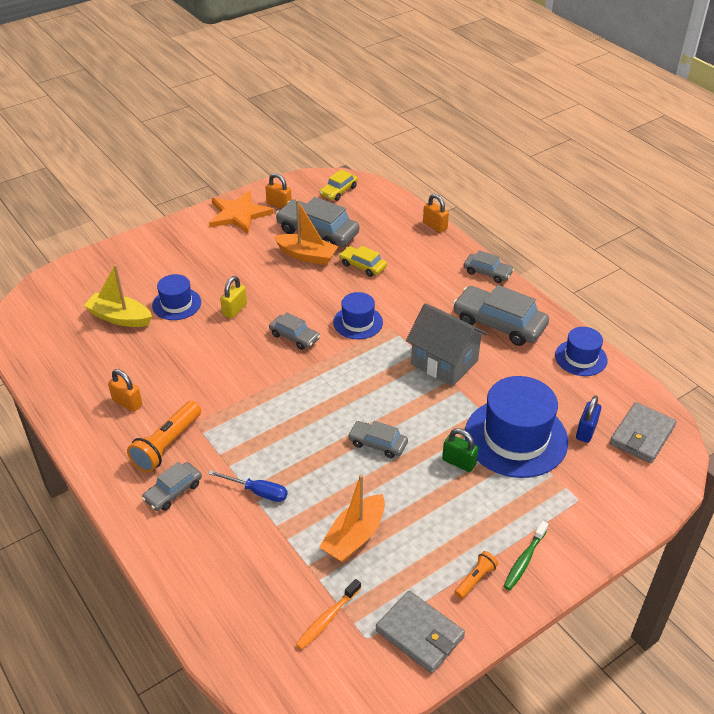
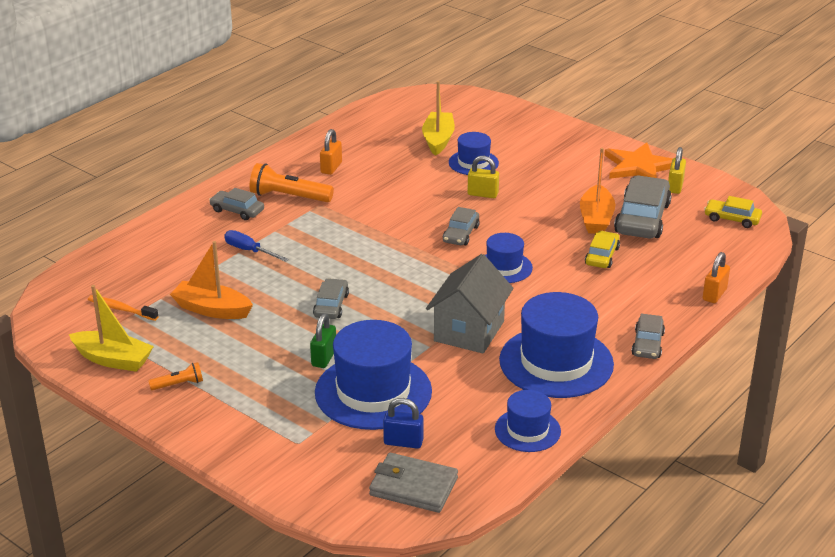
camera: 75 degrees right, 10 degrees down
blue screwdriver [208,470,288,502] -> blue screwdriver turned 120 degrees clockwise [224,230,289,262]
orange padlock [265,173,292,209] -> yellow padlock [668,147,686,194]
grey wallet [376,591,465,673] -> yellow boat [69,285,154,372]
grey car [453,285,549,346] -> blue hat [499,292,614,398]
orange flashlight [455,551,498,599] -> orange flashlight turned 45 degrees counterclockwise [148,362,203,390]
green toothbrush [503,521,548,590] -> none

